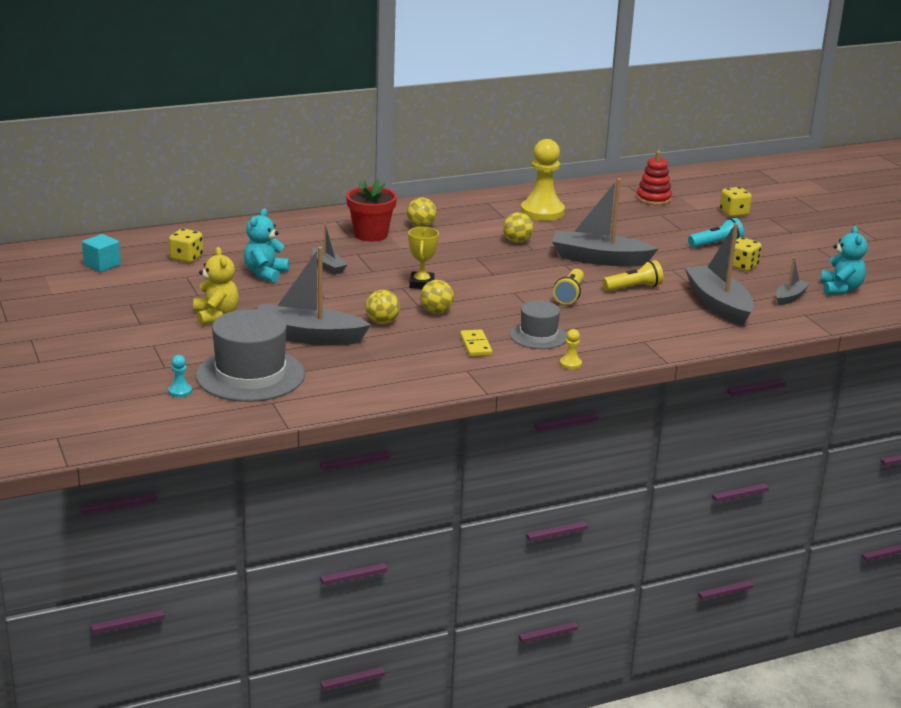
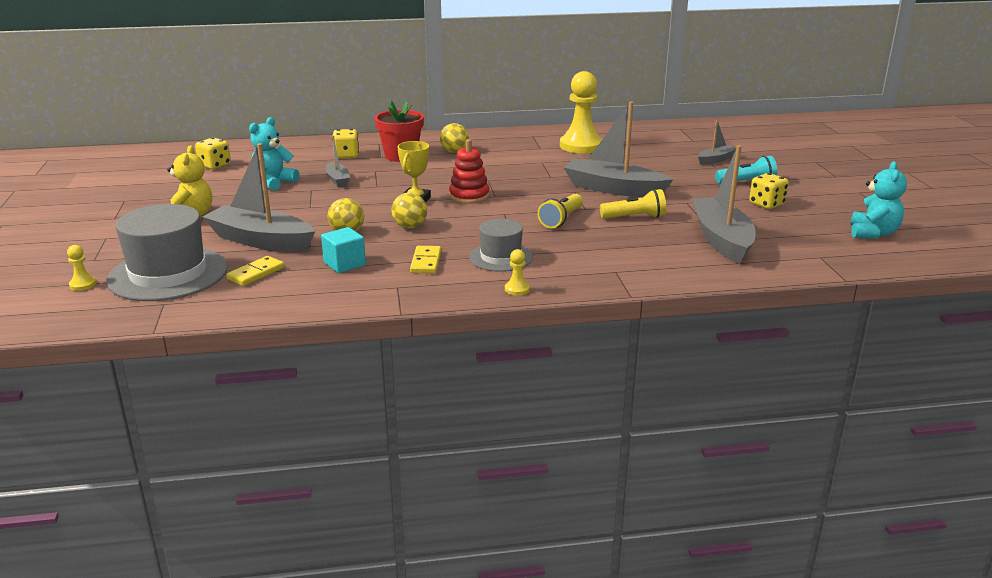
camera: 15 degrees right, 0 degrees up
turquoise cube [82,234,121,272] -> turquoise cube moved to [321,227,366,273]
turquoise pawn [168,355,192,397] -> yellow pawn [67,245,96,291]
yellow ball [503,212,534,243] -> none
red stacking toy [636,151,672,205] -> red stacking toy moved to [449,139,490,204]
yellow dice [720,187,752,217] -> yellow dice moved to [332,129,359,159]
grey boat [776,257,810,305] -> grey boat moved to [698,120,736,165]
none -> yellow domino [226,256,285,286]

